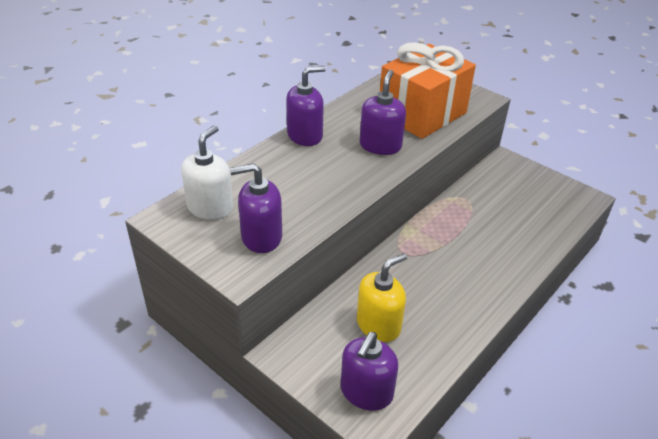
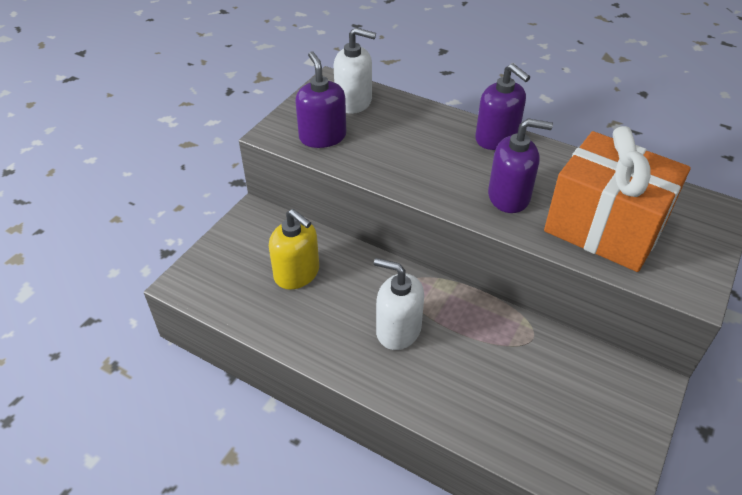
camera: 80 degrees right, 5 degrees up
purple soap dispenser [341,332,398,411] -> none
none -> white soap dispenser [374,258,424,350]

